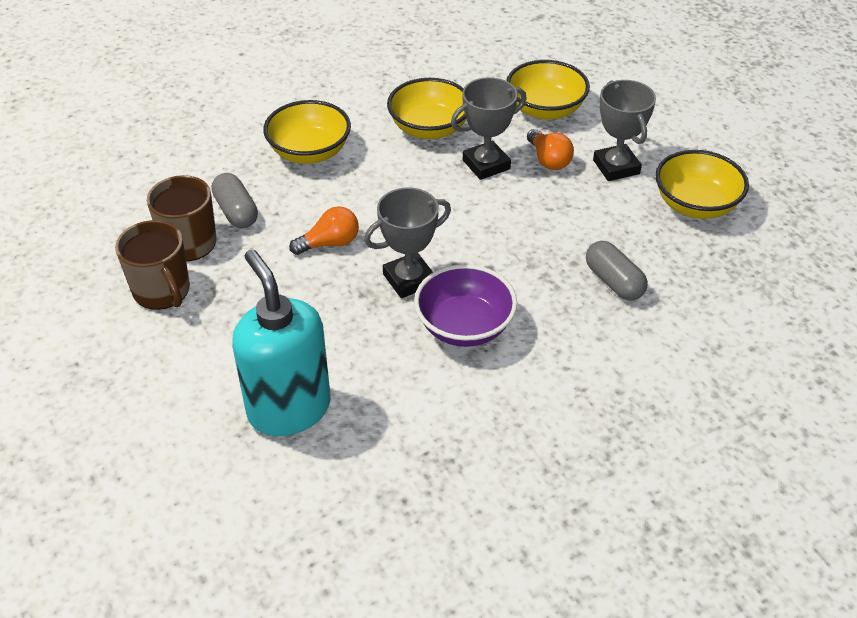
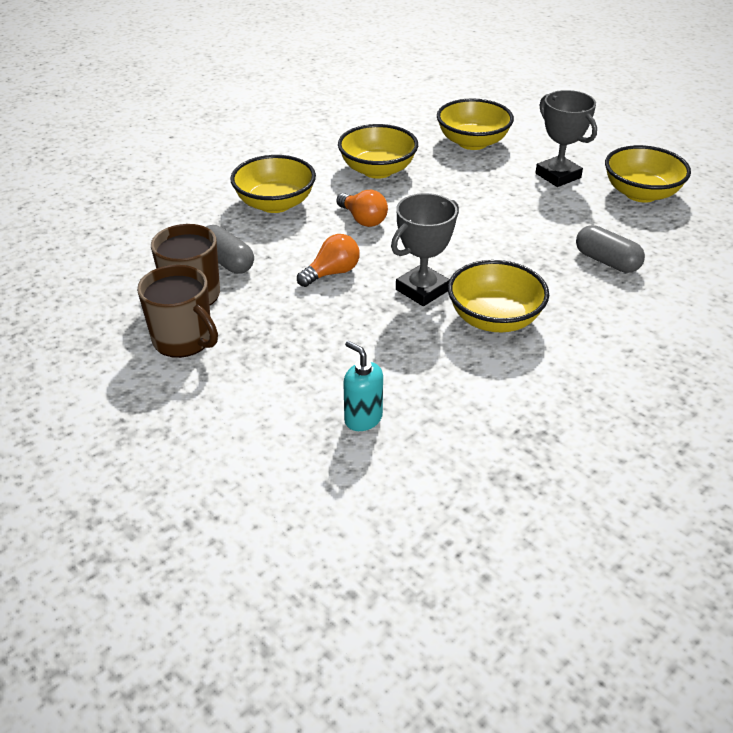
camera: 15 degrees left, 5 degrees down
turquoise soap dispenser [232,249,331,436] -> turquoise soap dispenser [343,341,383,431], size x0.47
purple bowl [414,264,517,347] -> yellow bowl [448,260,549,332]
grey trophy [451,77,527,180] -> none
orange light bulb [527,129,574,170] -> orange light bulb moved to [336,190,388,227]

